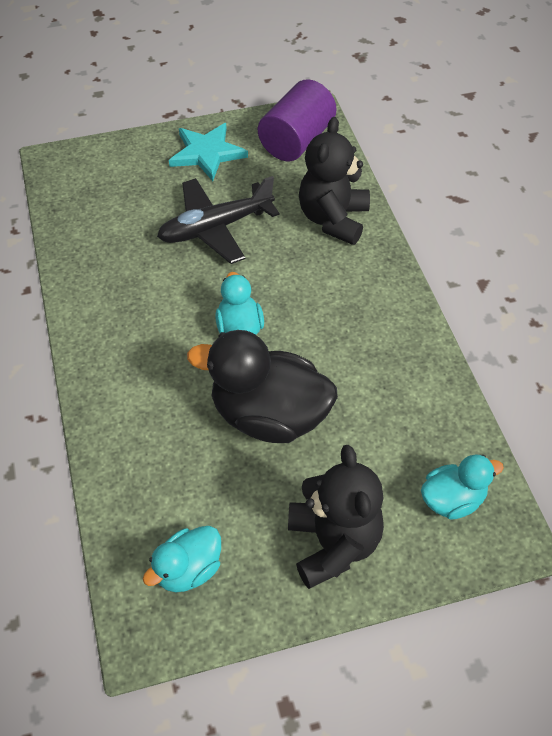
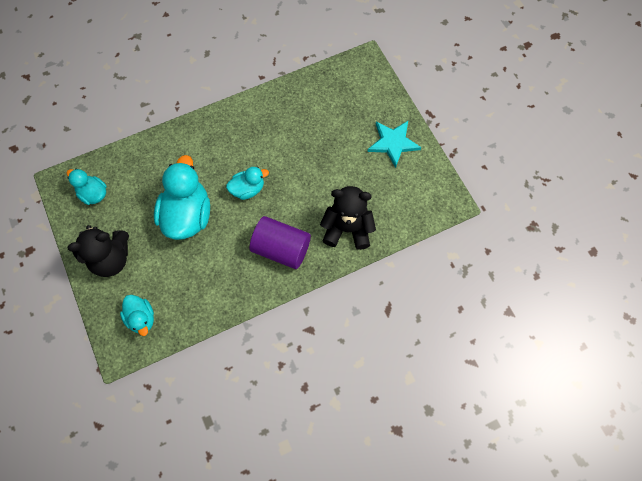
camera: 80 degrees right, 15 degrees up
black plane [157,176,280,264] -> none
black duck [187,330,338,443] -> turquoise duck [154,155,210,240]
purple cylinder [258,79,337,161] -> purple cylinder moved to [250,216,311,269]

